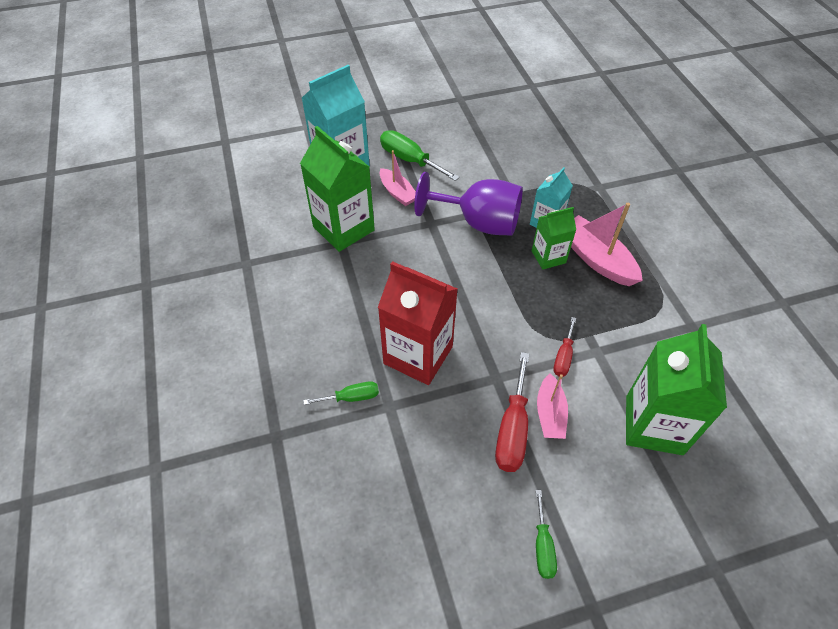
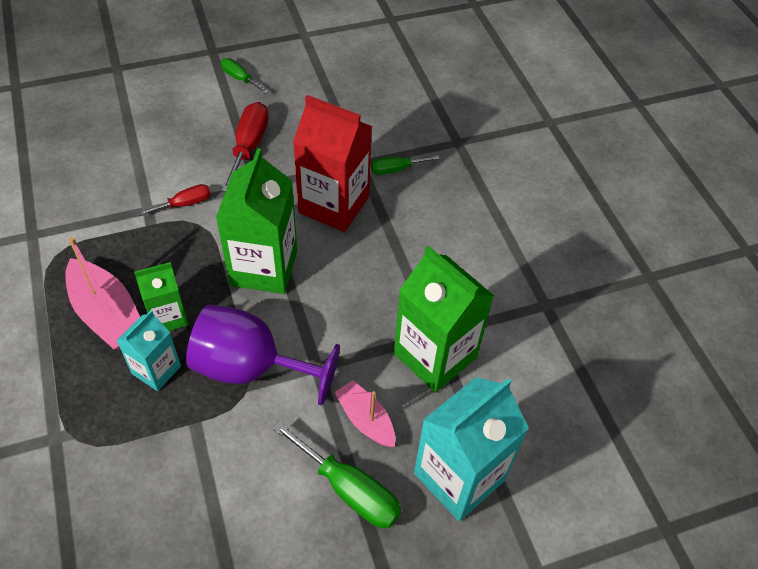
camera: 175 degrees right, 0 degrees up
green screwdriver [536,490,557,579] -> green screwdriver turned 45 degrees counterclockwise [221,58,269,94]
pink boat [537,373,568,439] -> none
red screwdriver [554,317,576,377] -> red screwdriver turned 45 degrees clockwise [138,184,211,216]
green carton [626,324,727,455] -> green carton moved to [216,148,297,294]

